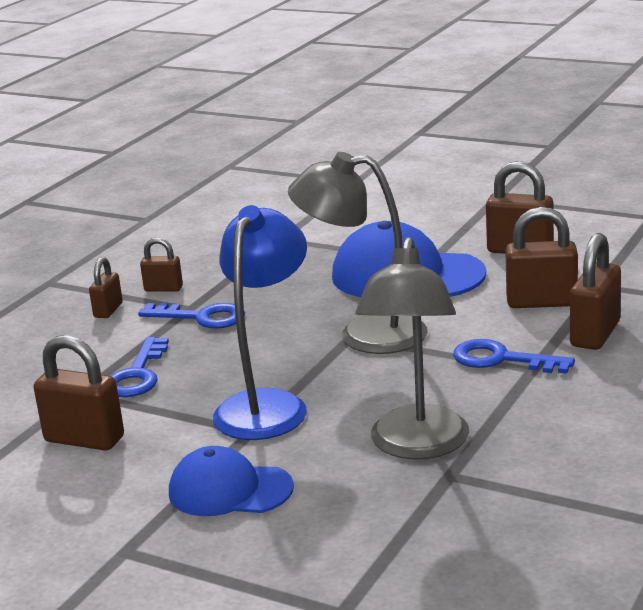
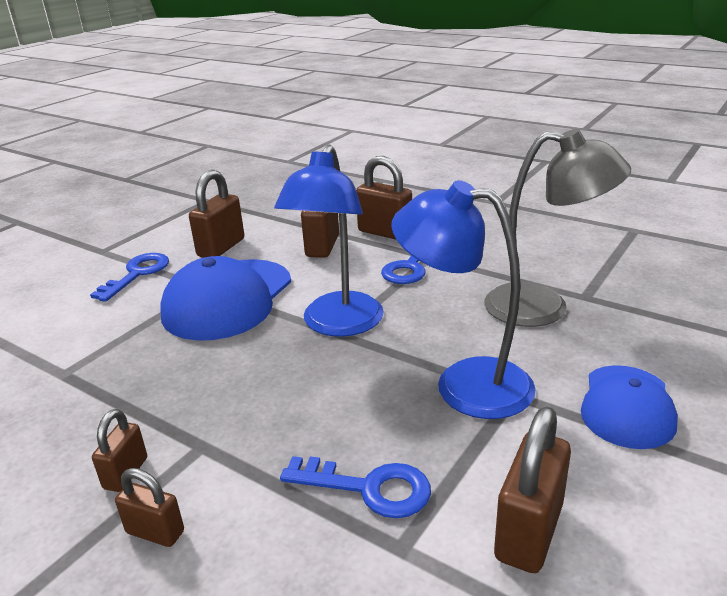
camera: 85 degrees left, 5 degrees up
blue key [138,303,245,329] -> blue key moved to [90,253,169,302]
grey lamp [288,152,428,354] -> blue lamp [274,144,384,337]

